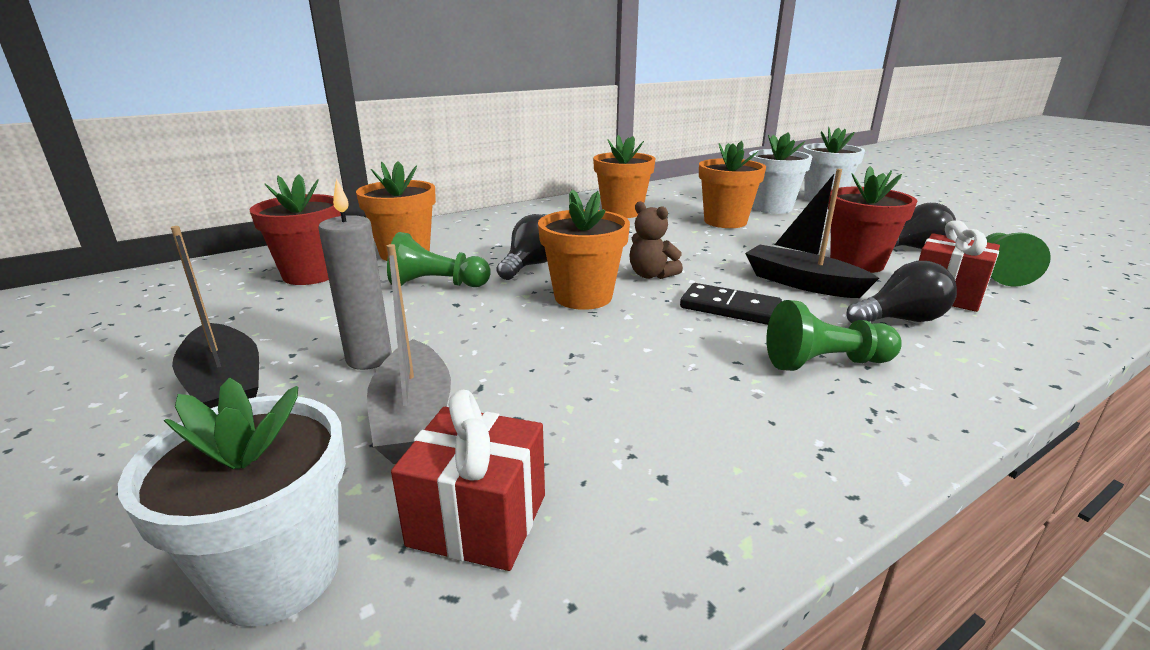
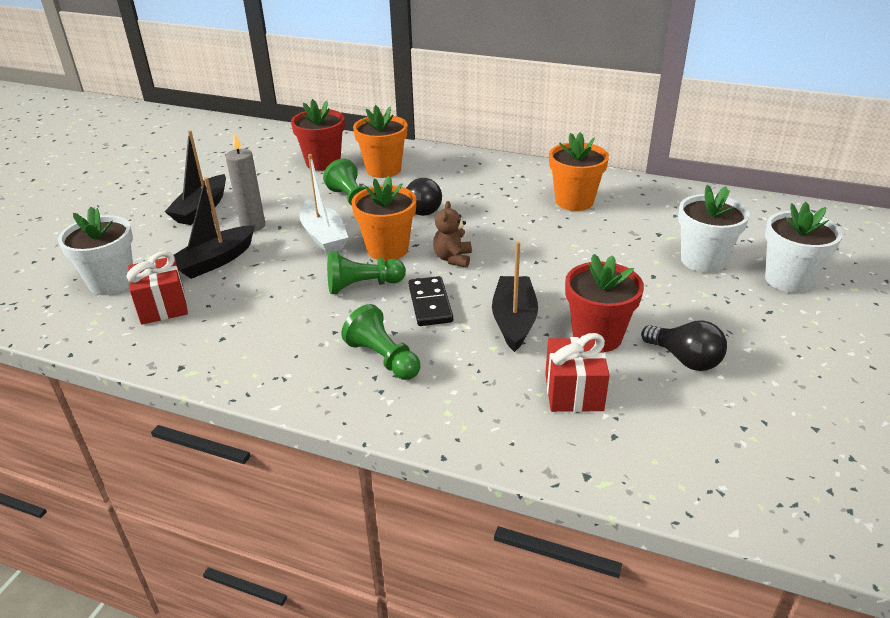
camera: 55 degrees right, 10 degrees up
grey boat [367,244,451,464] -> black boat [174,177,255,279]
orange flower pot [699,141,766,228] -> none
black light bulb [846,261,957,323] -> none
green pawn [986,232,1051,287] -> green pawn moved to [327,251,406,294]
none -> white boat [300,154,349,254]

